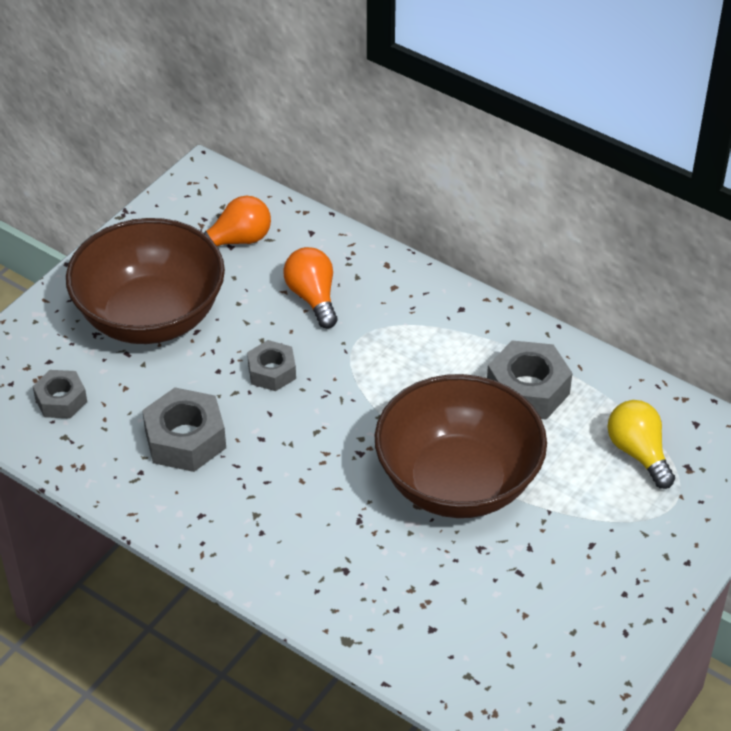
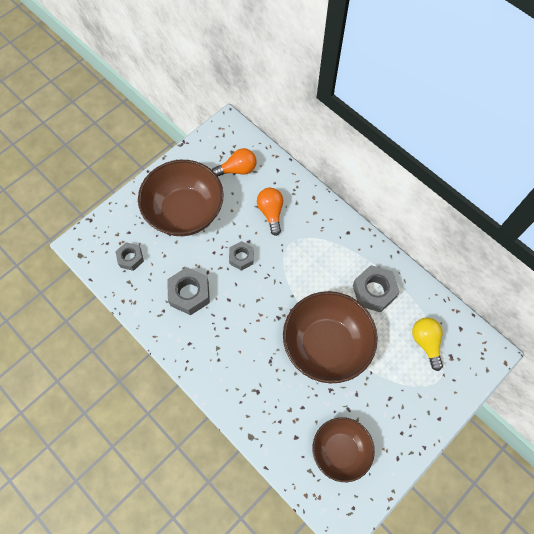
camera: 10 degrees right, 20 degrees up
none -> brown bowl [312,417,375,482]

